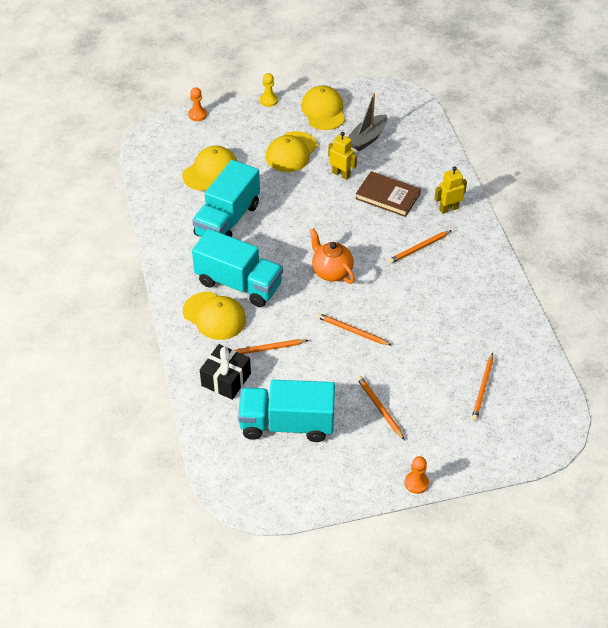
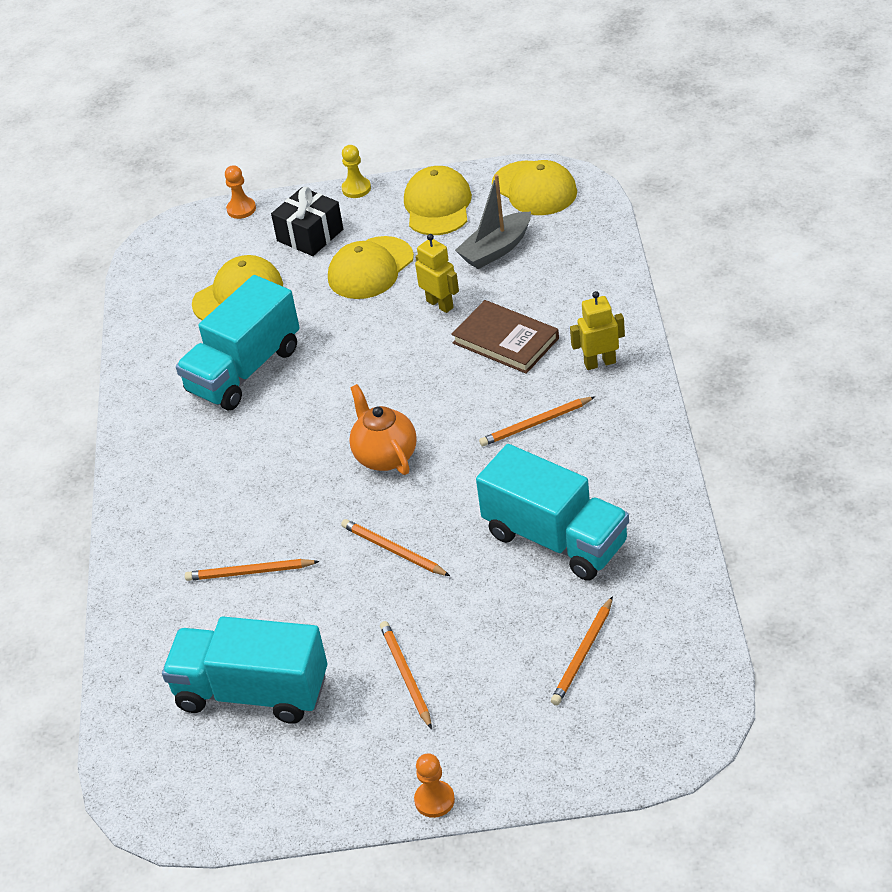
camera: 15 degrees right, 5 degrees down
yellow cap [183,292,246,340] -> yellow cap moved to [492,160,577,215]
turquoise truck [192,229,283,307] -> turquoise truck moved to [476,444,629,581]
black gift [200,344,251,400] -> black gift moved to [271,187,343,256]

